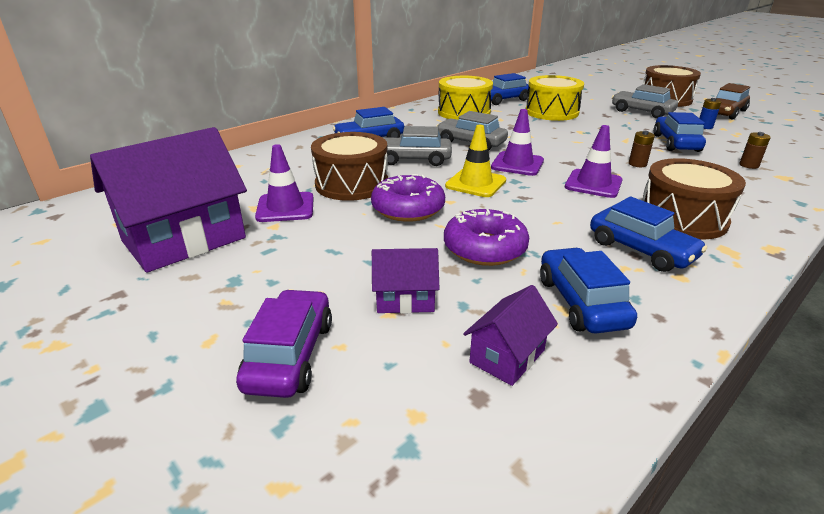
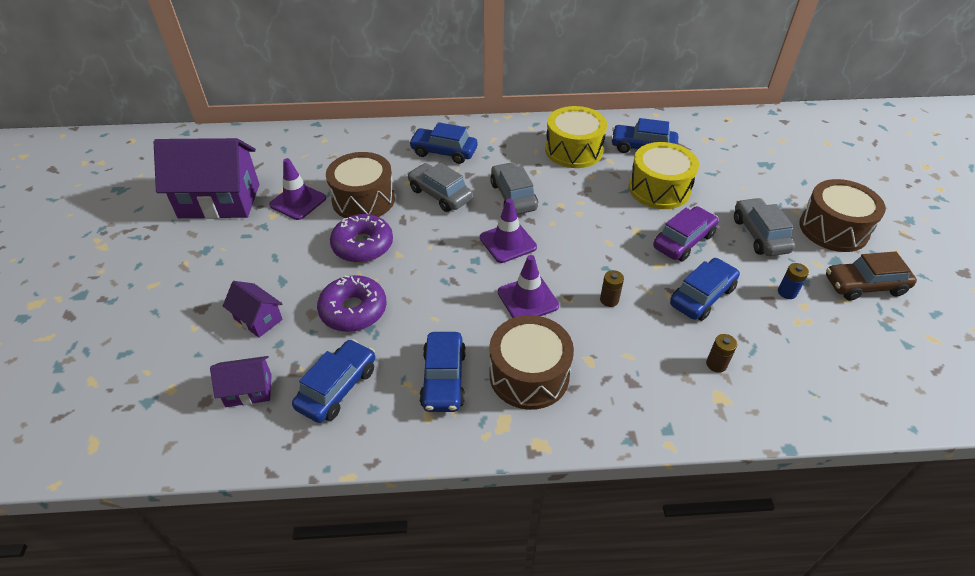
camera: 40 degrees right, 15 degrees up
purple car [236,289,332,398] -> purple car moved to [653,206,719,261]
yellow traffic cone [445,125,506,197] -> none

